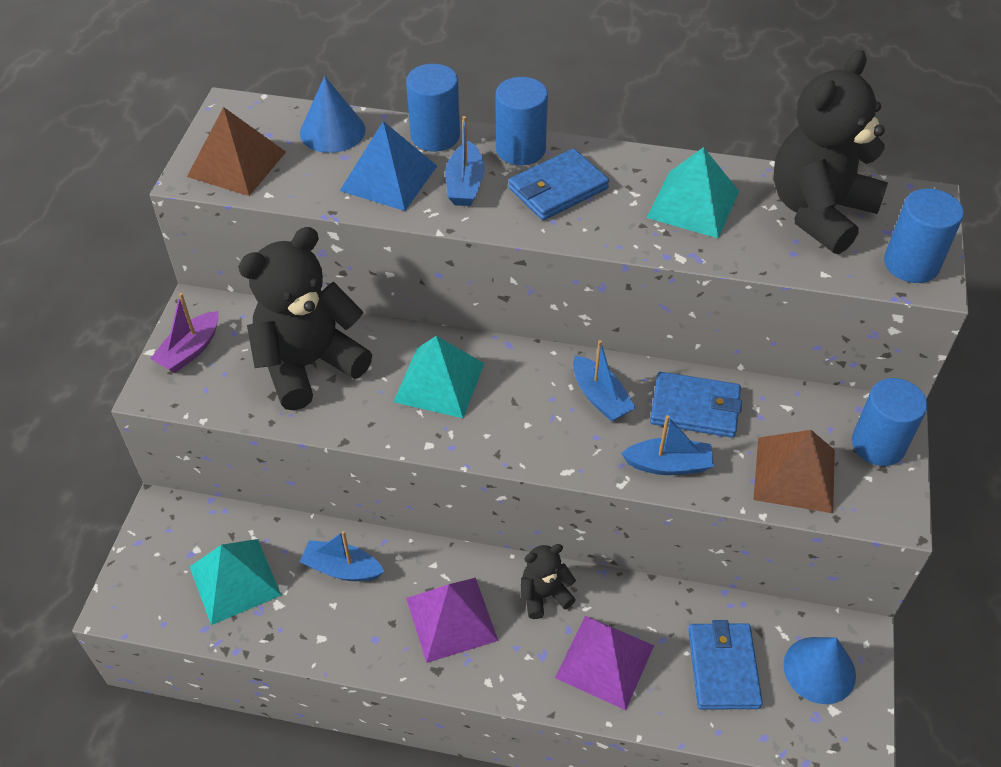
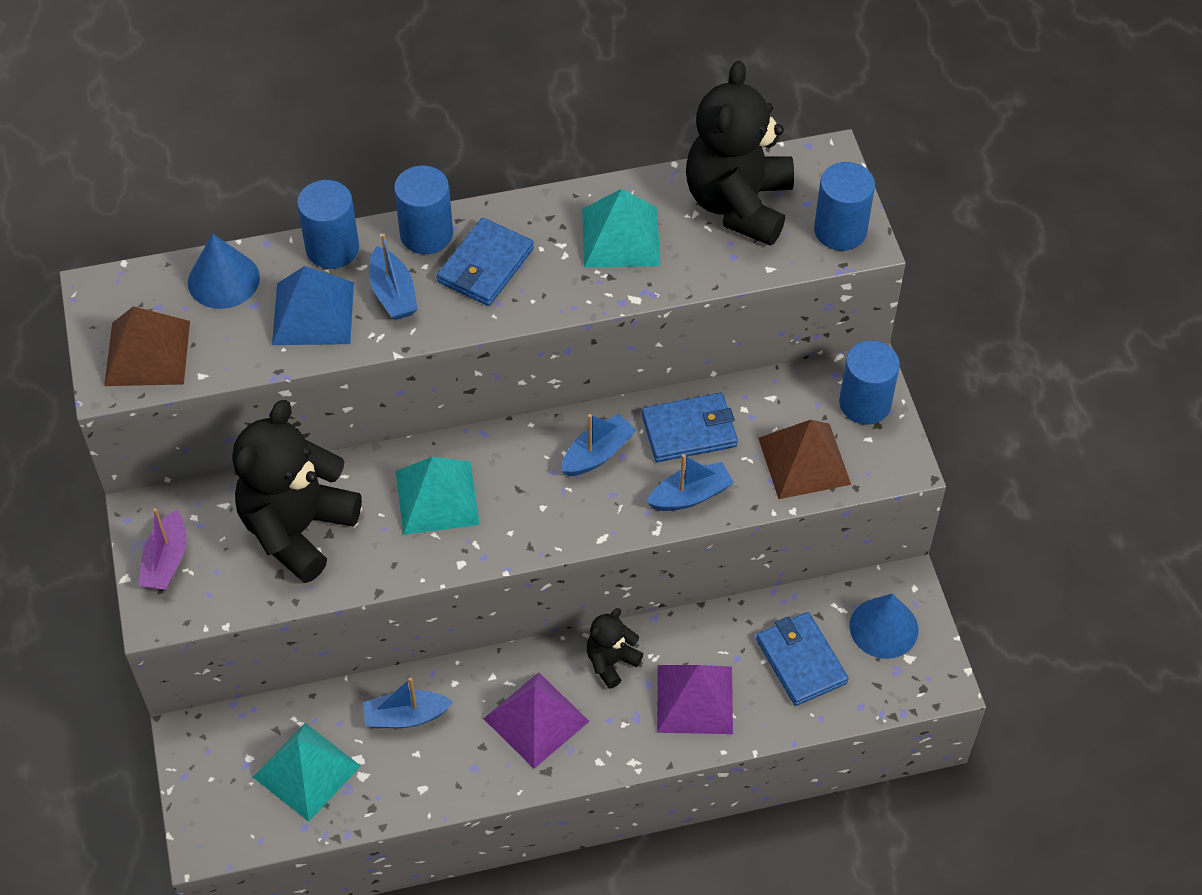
camera: 25 degrees left, 5 degrees up
blue boat [573,340,636,422] -> blue boat turned 75 degrees counterclockwise [561,414,636,476]

